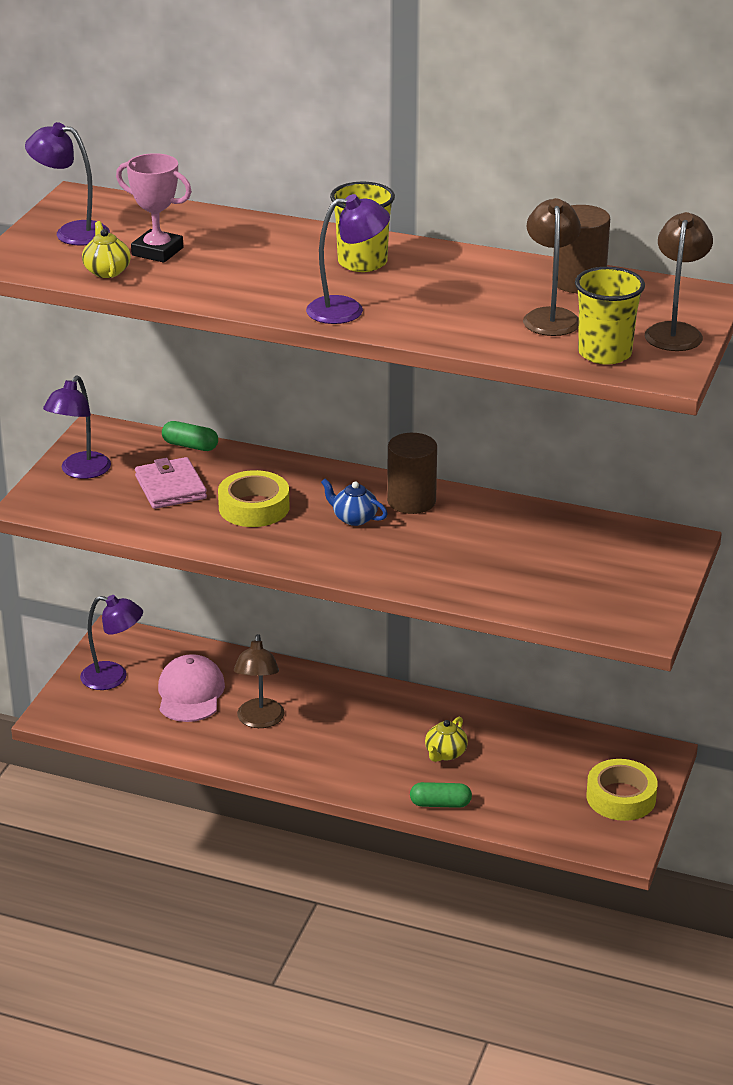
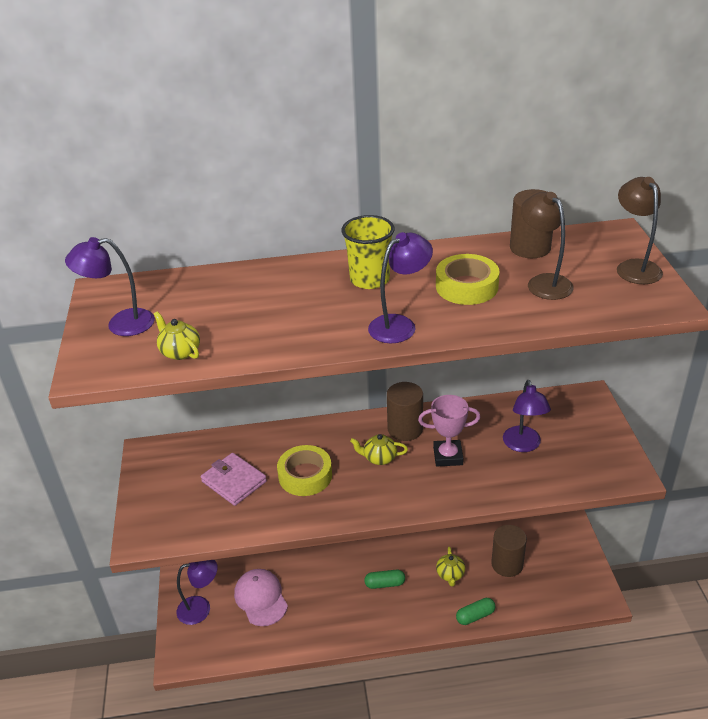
camera: 25 degrees left, 5 degrees up
purple lamp [43,376,111,479] -> purple lamp moved to [503,380,551,452]
pink trophy [116,153,192,263] -> pink trophy moved to [418,395,481,466]
green capsule [162,421,218,451] -> green capsule moved to [364,570,405,589]
brown lamp [234,634,284,728] -> none
blue teapot [321,479,388,526] -> yellow teapot [350,434,408,465]
yellow cup [575,267,645,365] -> none
yellow tape [586,759,658,821] -> yellow tape moved to [436,254,500,305]
none -> brown cylinder [491,525,527,577]

